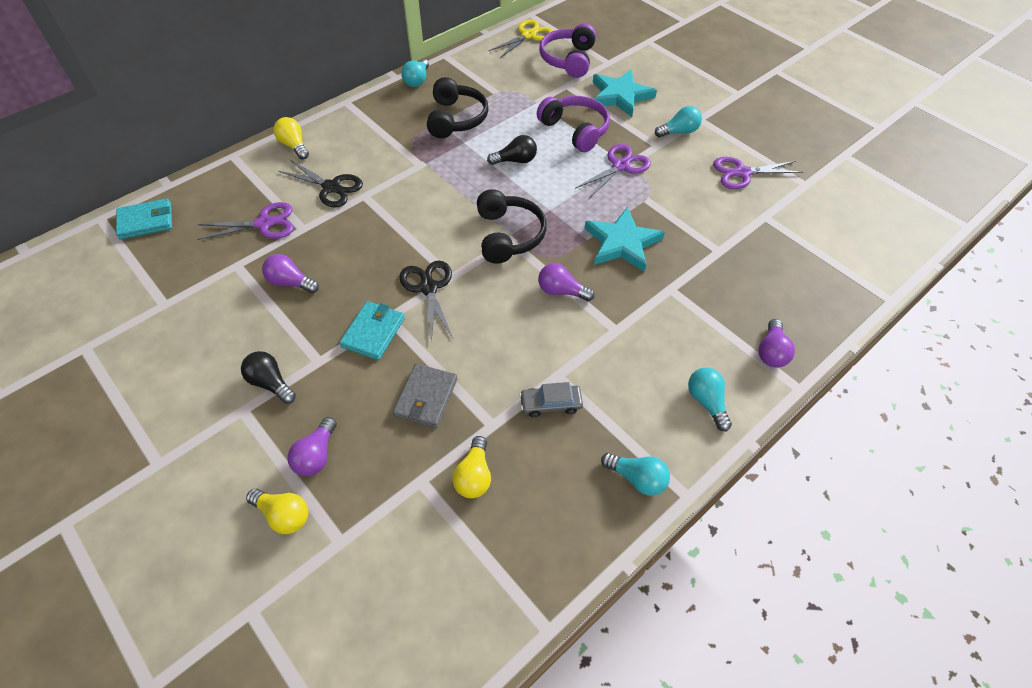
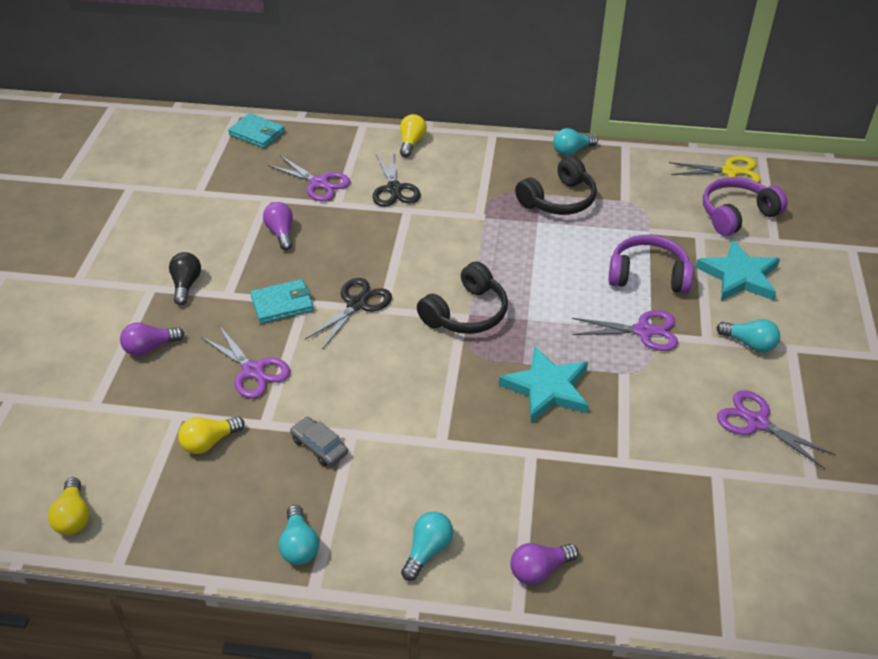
camera: 50 degrees right, 10 degrees down
yellow light bulb [246,488,308,534] -> yellow light bulb moved to [48,477,90,535]
grey wallet [393,364,457,428] -> purple scissors [201,326,290,399]
black light bulb [487,135,537,165] -> none
purple headphones [537,96,610,152] -> purple headphones turned 90 degrees counterclockwise [608,235,694,294]
purple light bulb [538,263,595,301] -> none

